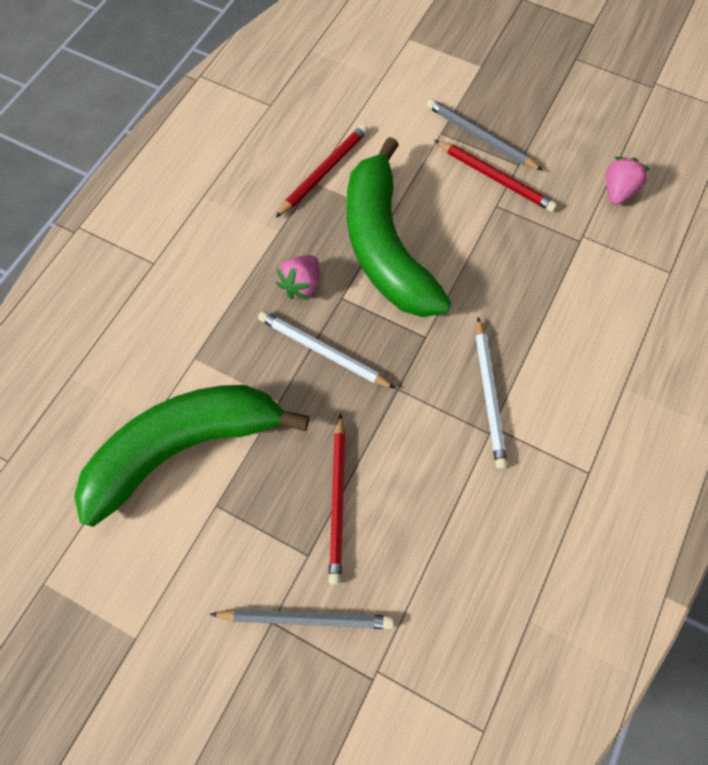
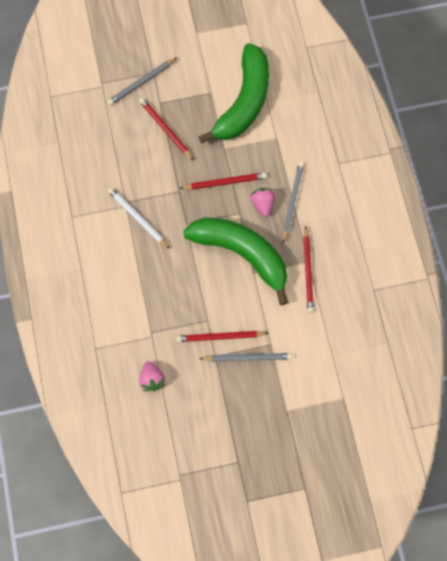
camera: 140 degrees right, 5 degrees up
white pencil [258,311,396,389] -> red pencil [180,172,267,190]
none -> grey pencil [283,162,304,243]

